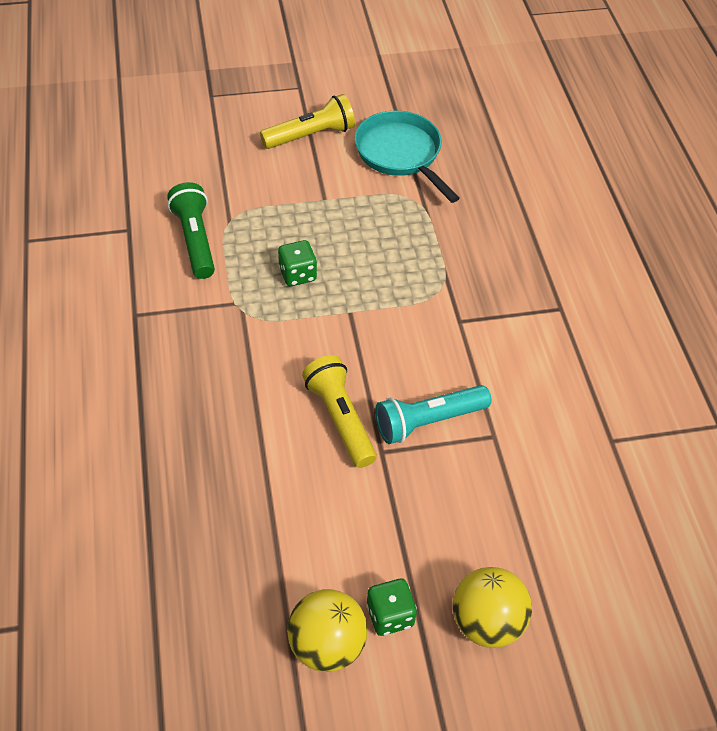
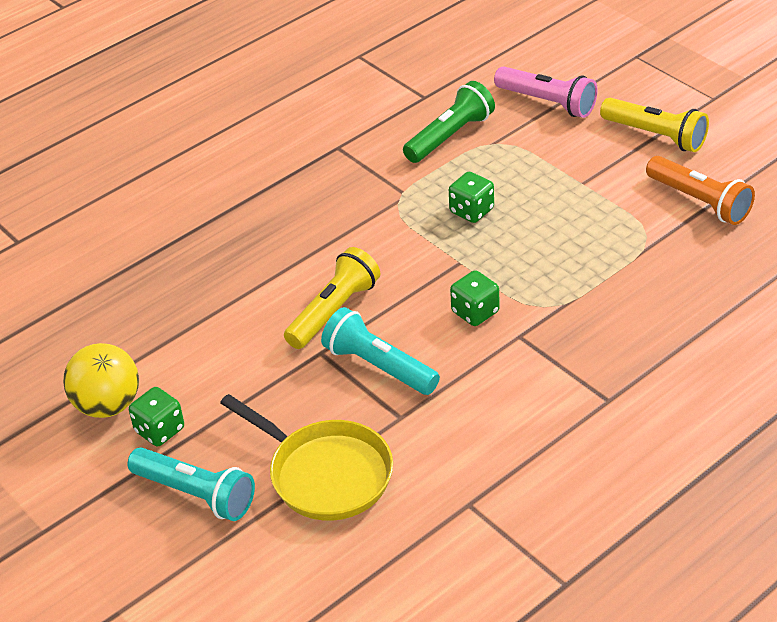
camera: 65 degrees right, 10 degrees down
turquoise pan [355,111,460,203] -> orange flashlight [646,156,755,225]
yellow ball [453,567,532,648] -> turquoise flashlight [127,447,255,521]
none -> yellow pan [220,394,393,521]
none -> green dice [450,270,500,326]
none -> pink flashlight [494,66,598,118]

